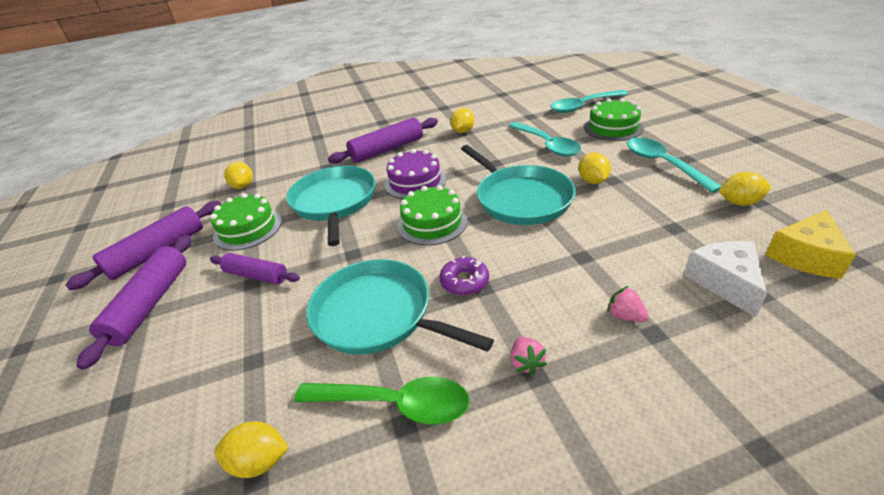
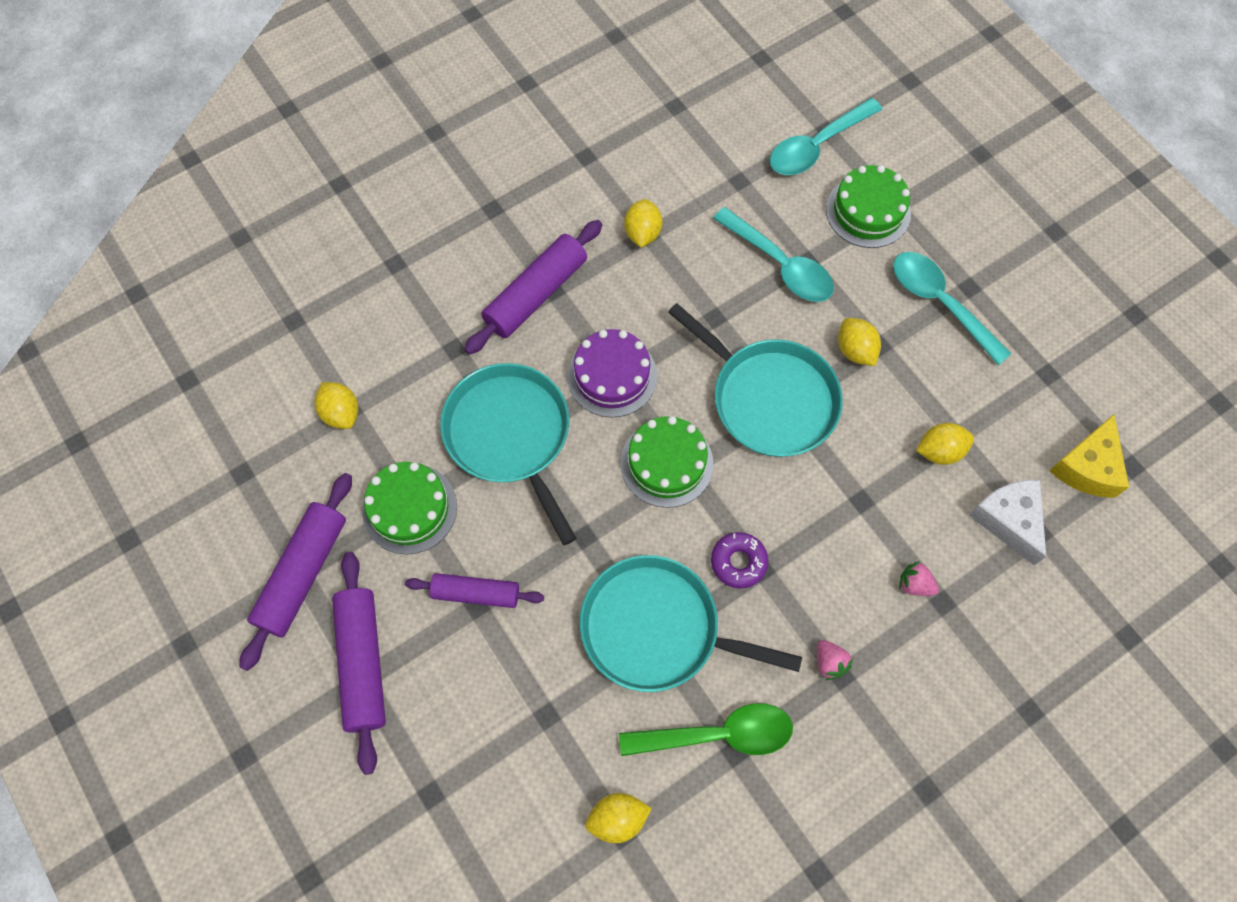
camera: 20 degrees left, 30 degrees up
yellow lemon [718,172,771,206] -> yellow lemon moved to [916,423,974,465]

